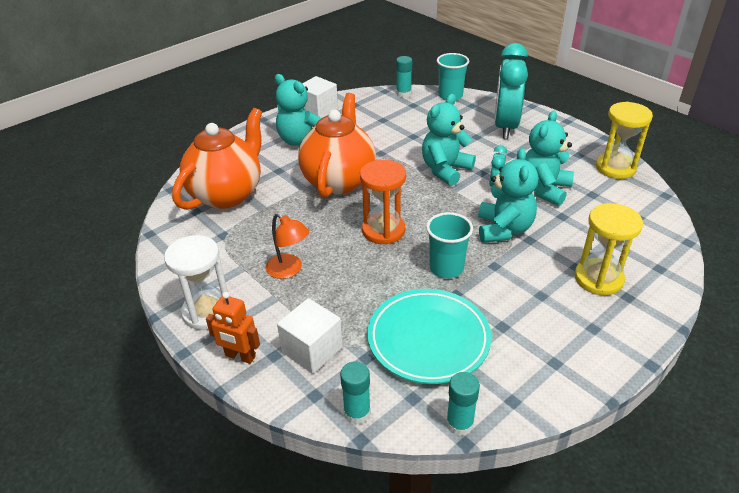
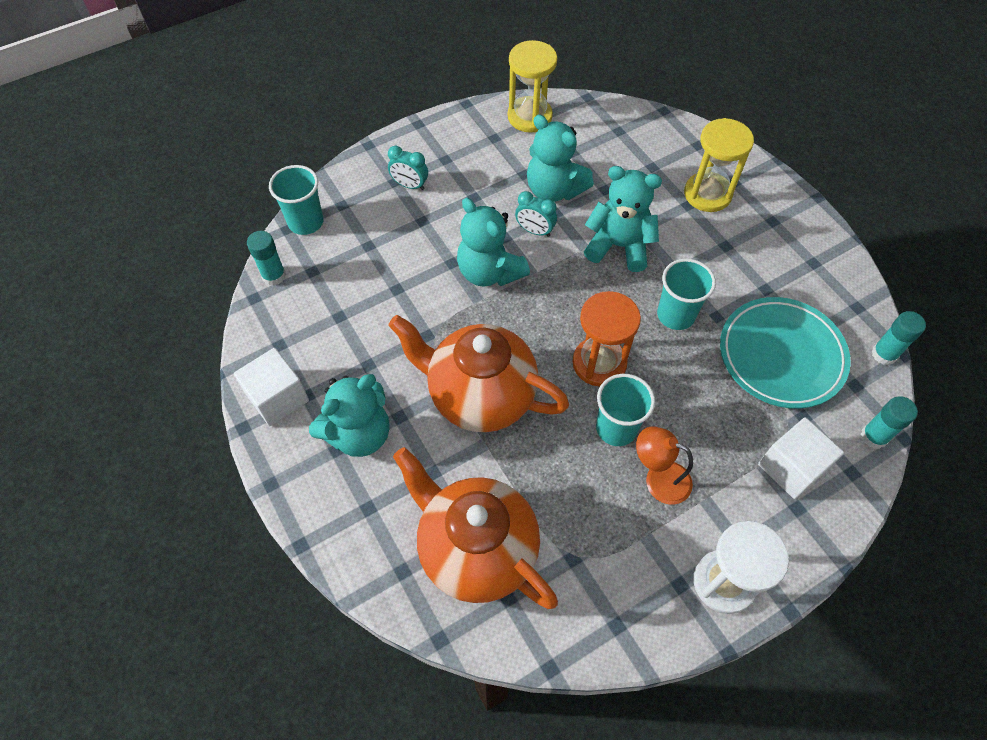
camera: 80 degrees left, 20 degrees up
orange robot [206,292,260,364] -> none
orange lamp [266,213,309,279] -> orange lamp turned 120 degrees counterclockwise [636,426,693,504]
turquoise clock [494,43,528,139] -> turquoise clock [388,146,428,190], size x0.45
none -> turquoise cup [596,374,655,446]

